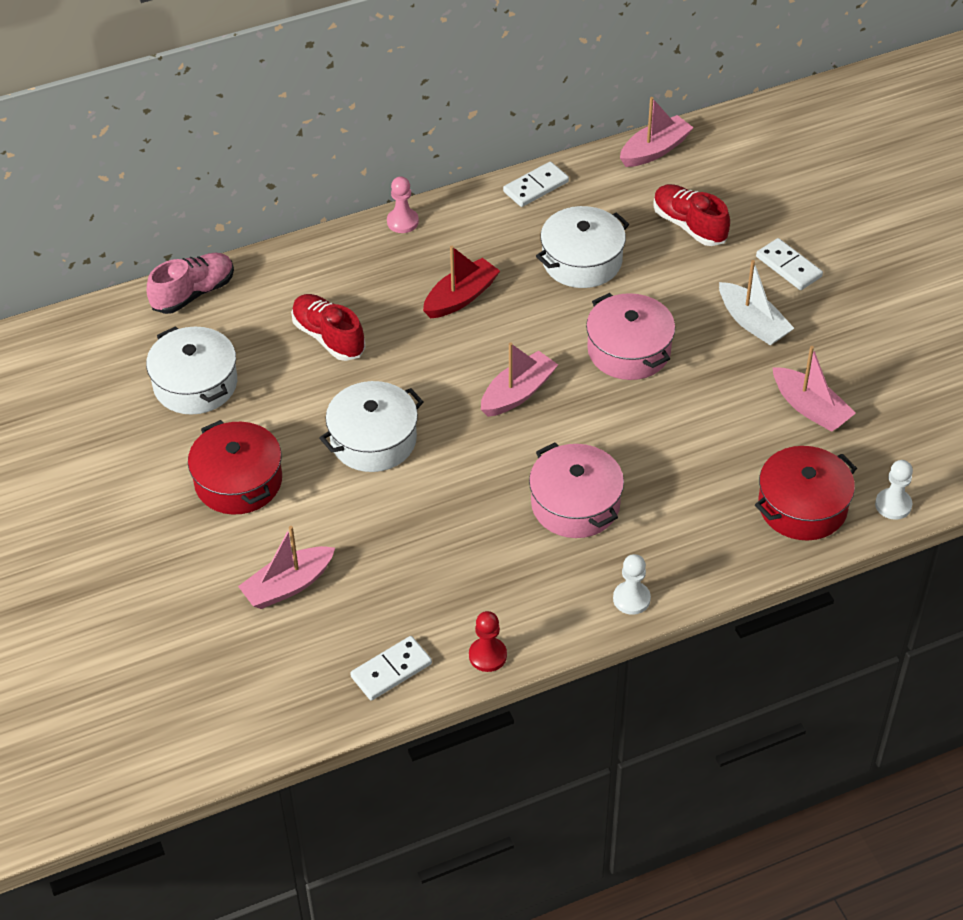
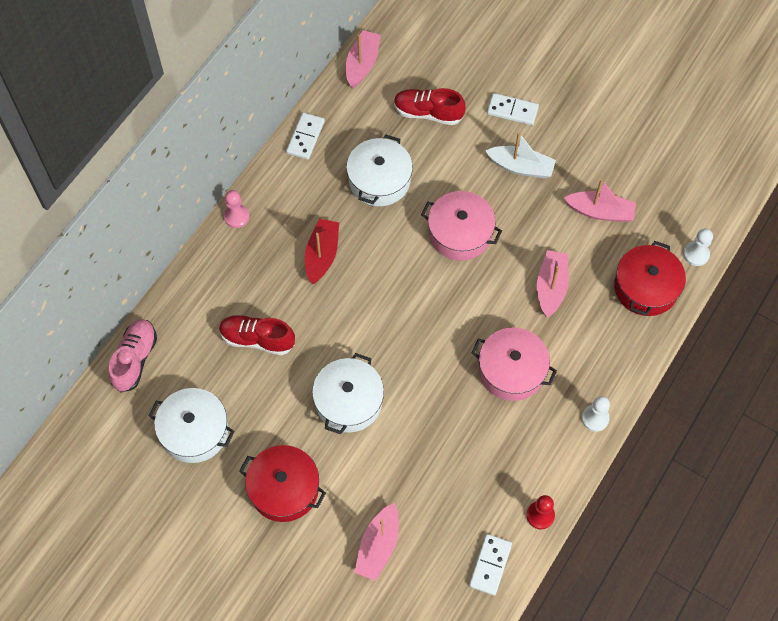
camera: 35 degrees left, 15 degrees up
pink boat [481,342,558,417] -> pink boat moved to [537,250,569,317]

